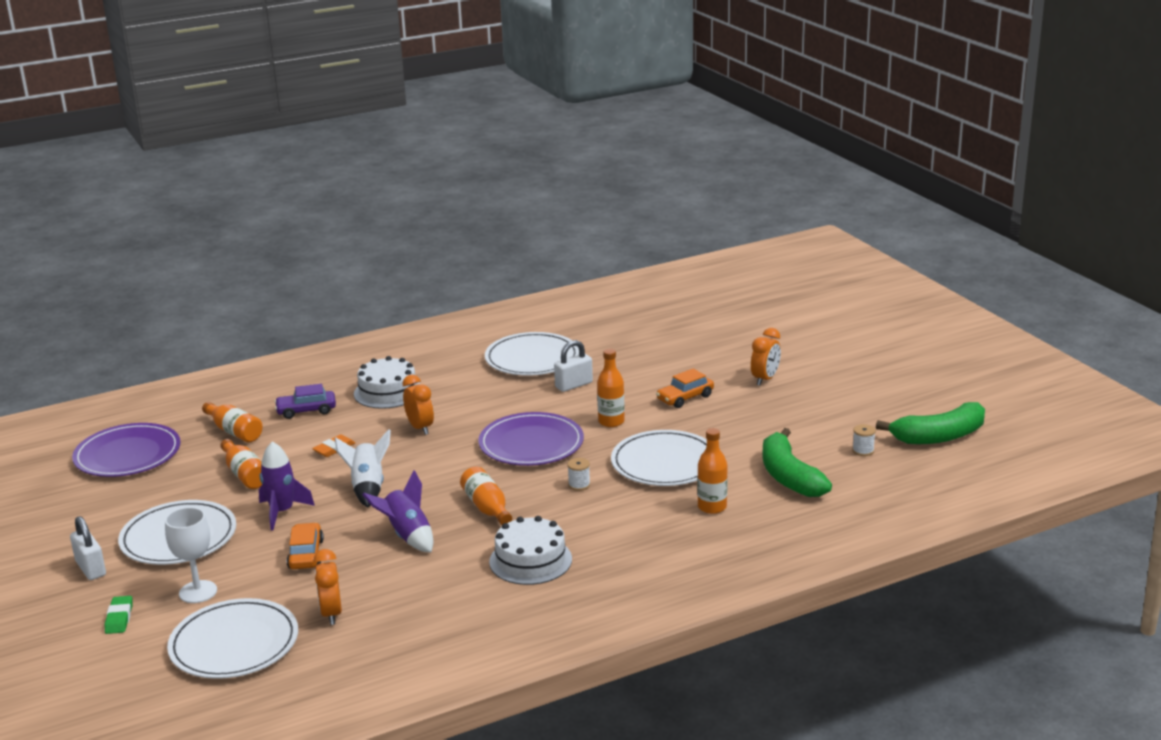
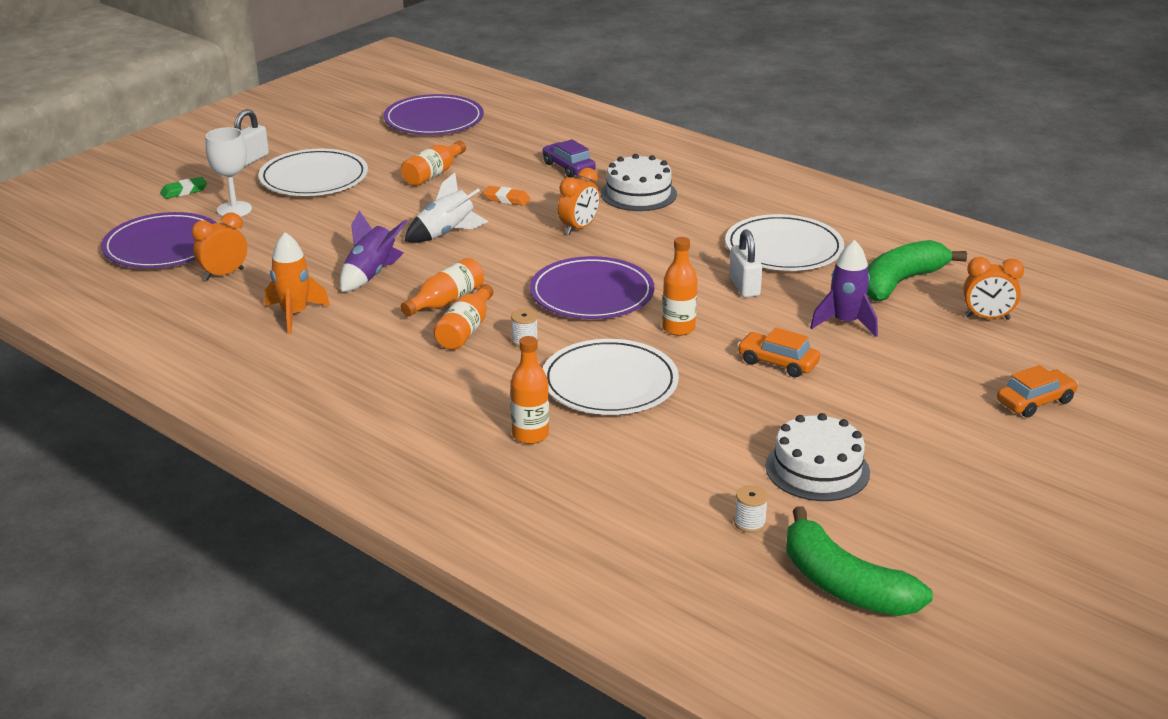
camera: 65 degrees right, 5 degrees up
white plate [167,598,298,679] -> purple plate [101,212,217,268]
orange bottle [202,402,263,443] -> orange bottle moved to [433,284,493,350]
purple rocket [259,441,315,530] -> purple rocket moved to [810,240,878,337]
orange car [287,522,324,569] -> orange car moved to [997,365,1078,418]
white cake [489,516,572,585] -> white cake moved to [765,413,870,501]
white padlock [554,340,593,392] -> white padlock turned 45 degrees clockwise [729,229,762,298]
orange clock [751,328,781,386] -> orange clock moved to [963,257,1024,320]
green banana [762,428,832,497] -> green banana moved to [867,240,967,301]
none -> orange rocket [264,232,330,334]

